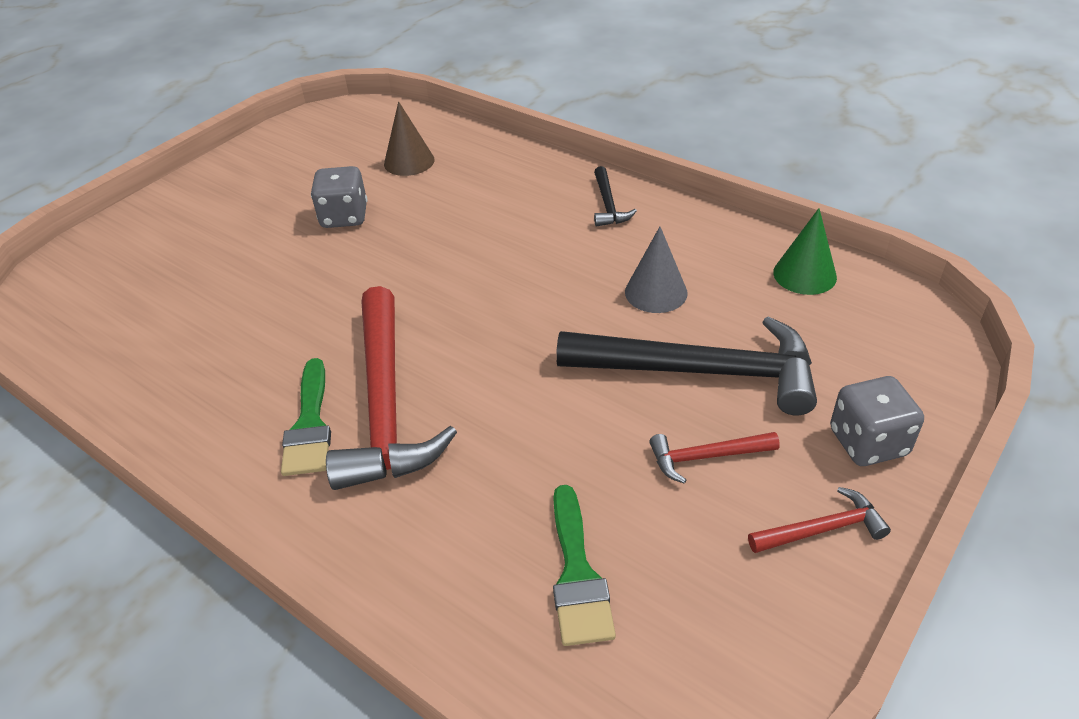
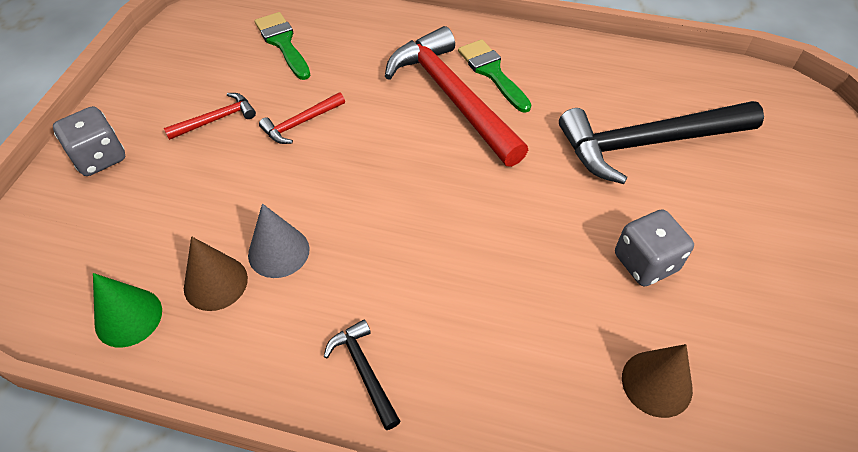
camera: 155 degrees right, 10 degrees up
black hammer [556,316,817,415] -> black hammer moved to [559,101,764,184]
red hammer [748,487,891,553] -> red hammer moved to [259,92,345,144]
none -> brown cone [184,236,248,311]

